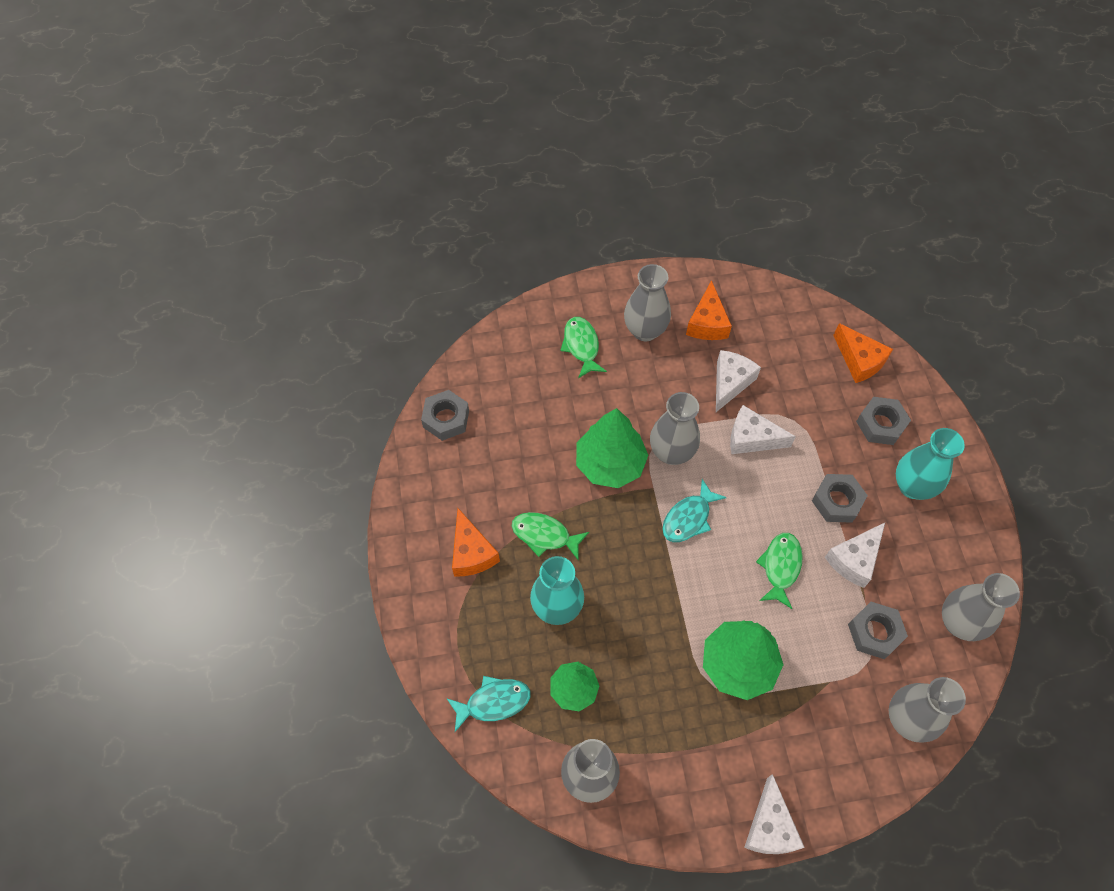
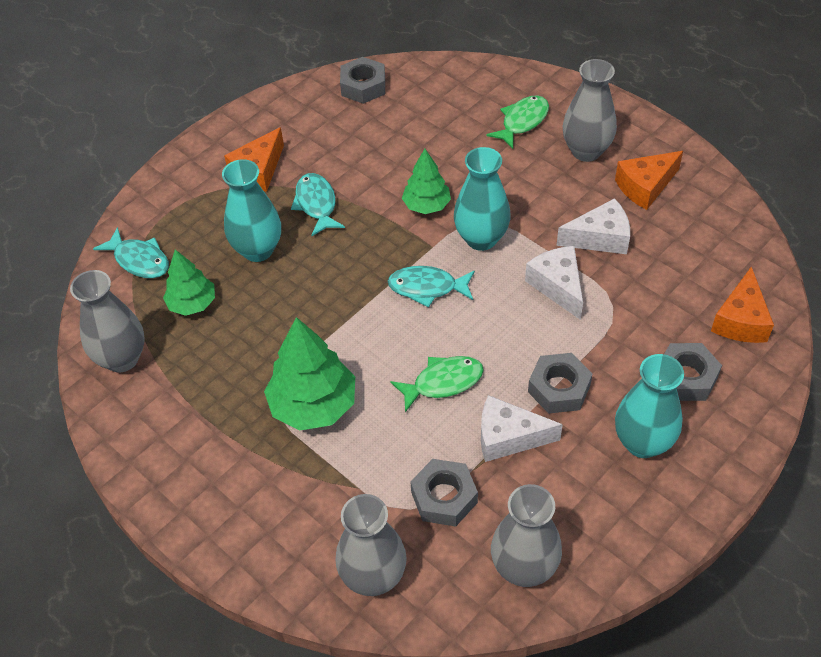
camera: 55 degrees right, 10 degrees down
green fish [512,512,589,561] -> turquoise fish [291,173,345,236]
green tree [576,408,649,488] -> green tree [402,149,451,214], size x0.62
grey vase [650,392,700,465] -> turquoise vase [454,147,511,251]
white cheese [744,774,805,854] -> none

